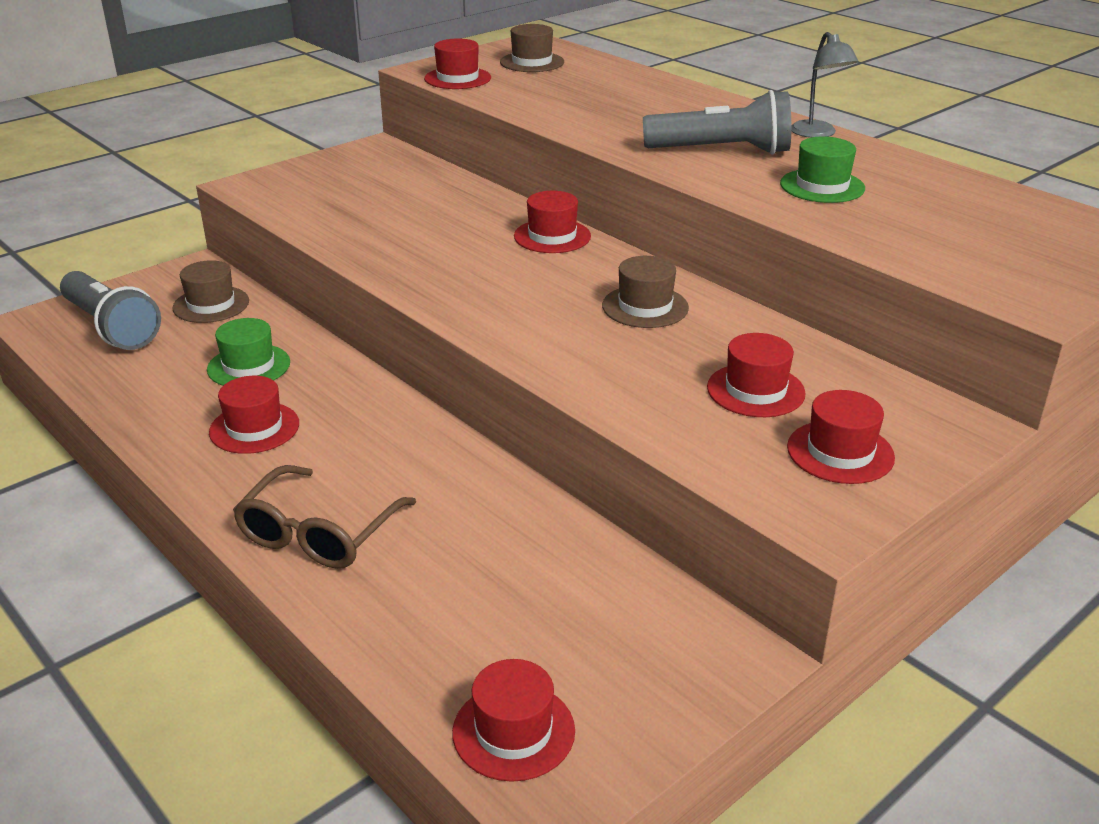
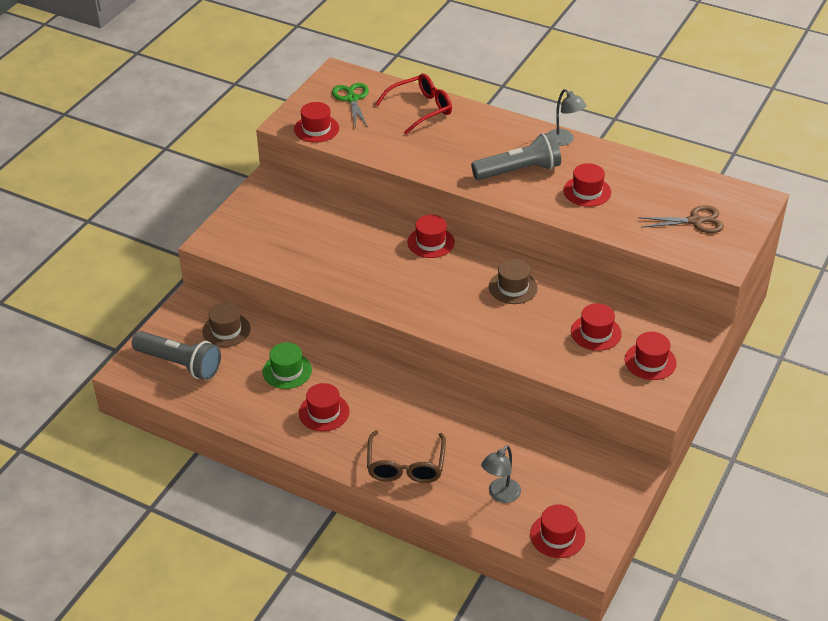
camera: 20 degrees left, 10 degrees up
brown hat [500,24,564,72] -> green scissors [332,83,369,128]
green hat [780,137,865,203] -> red hat [563,163,611,207]
none -> red glasses [376,74,452,135]
none -> grey lamp [481,445,521,503]
none -> brown scissors [638,205,724,233]

